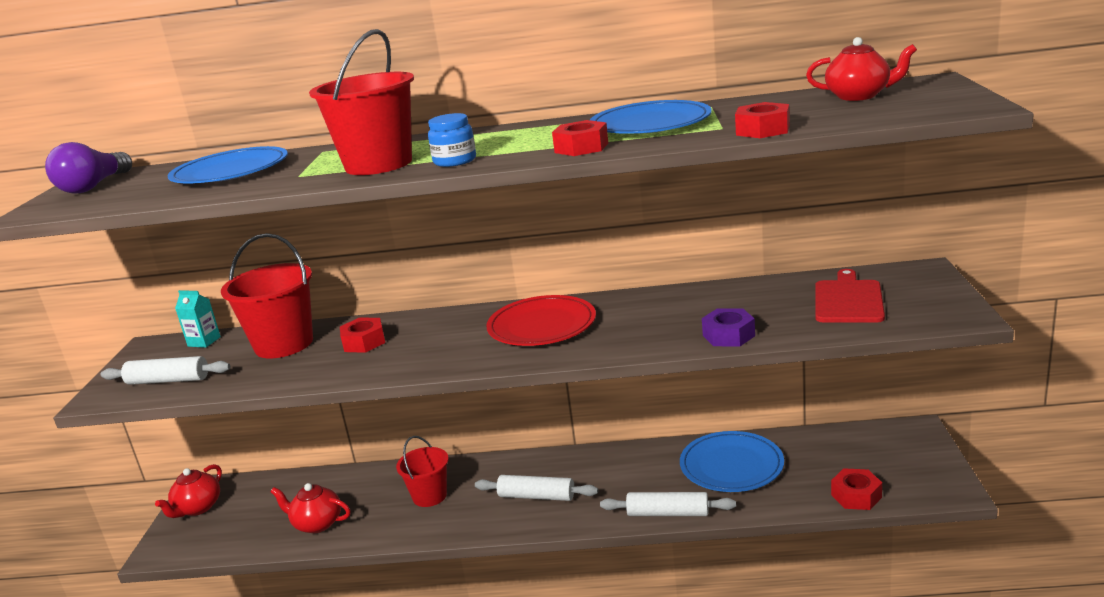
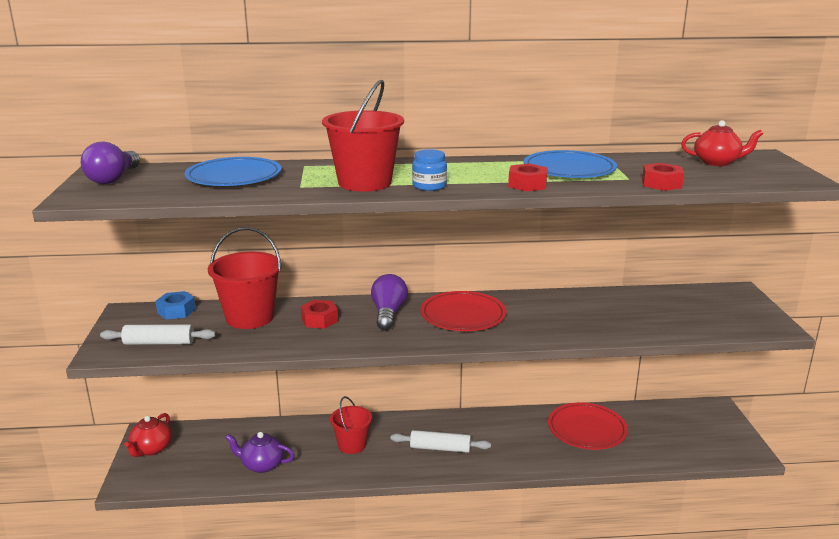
camera: 10 degrees left, 0 degrees up
turquoise carton [175,290,221,348] -> blue nut [156,291,196,320]
red teapot [270,483,351,533] -> purple teapot [225,432,295,473]
white rolling pin [600,492,736,516] -> none
blue plate [680,431,784,492] -> red plate [548,403,628,450]
purple nut [702,308,755,347] -> none
red cutting board [815,269,885,323] -> none
red nut [831,468,882,510] -> none
none -> purple light bulb [371,274,408,330]

